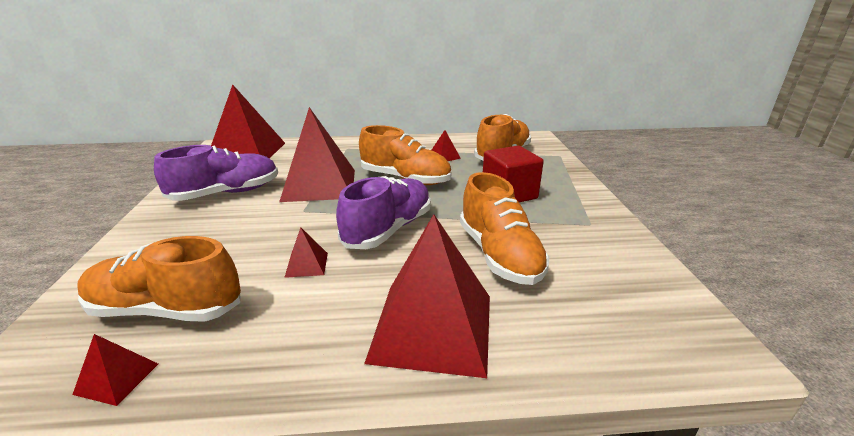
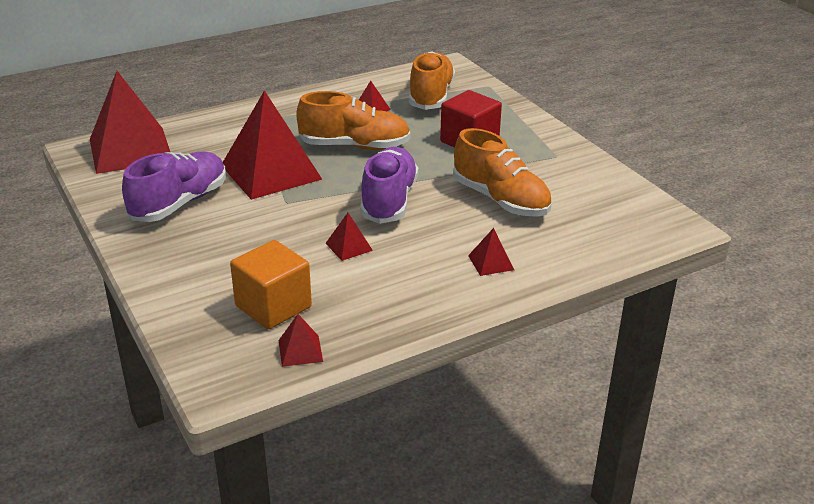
camera: 25 degrees left, 5 degrees up
orange shoe [78,236,241,322] -> orange cube [230,240,312,329]
red pyramid [364,214,490,378] -> red pyramid [468,228,514,276], size x0.41

